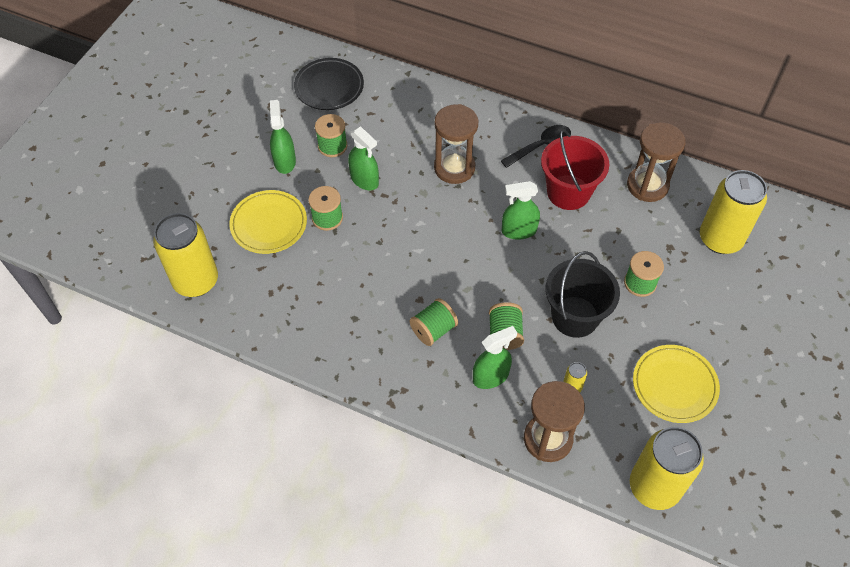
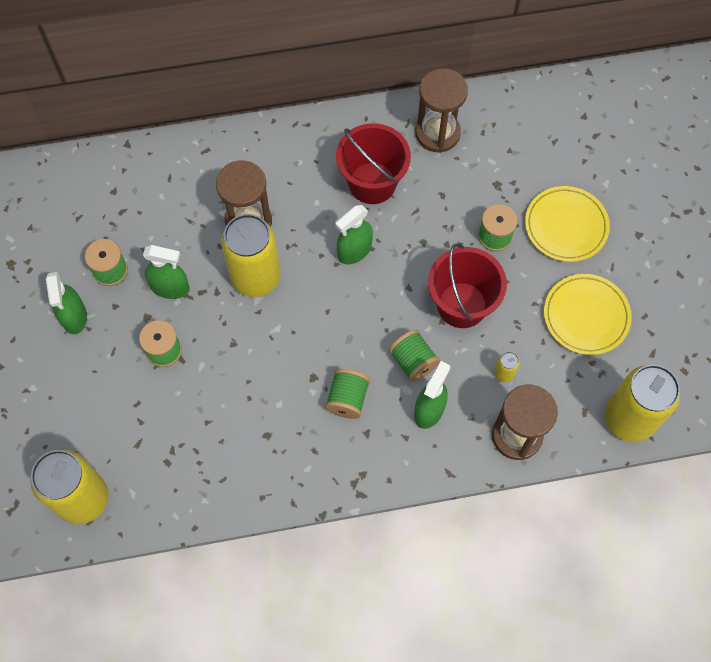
camera: 35 degrees left, 10 degrees up
yellow plate [229,190,307,254] -> yellow plate moved to [525,186,610,262]
green spray bottle [270,100,296,174] -> green spray bottle turned 150 degrees counterclockwise [46,272,87,334]
black plate [294,58,364,110] -> none
black spoon [501,125,571,168] -> none
black bucket [545,251,620,338] -> red bucket [428,243,507,328]
yellow can [700,170,767,254] -> yellow can moved to [221,214,280,297]

